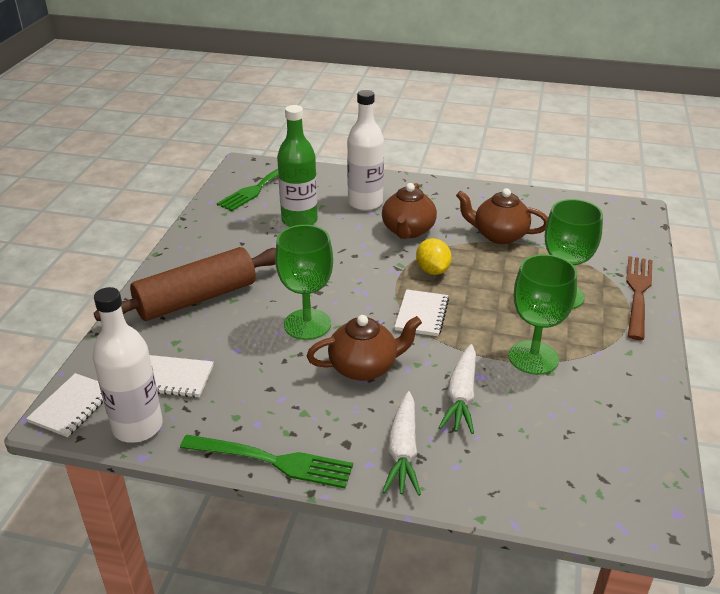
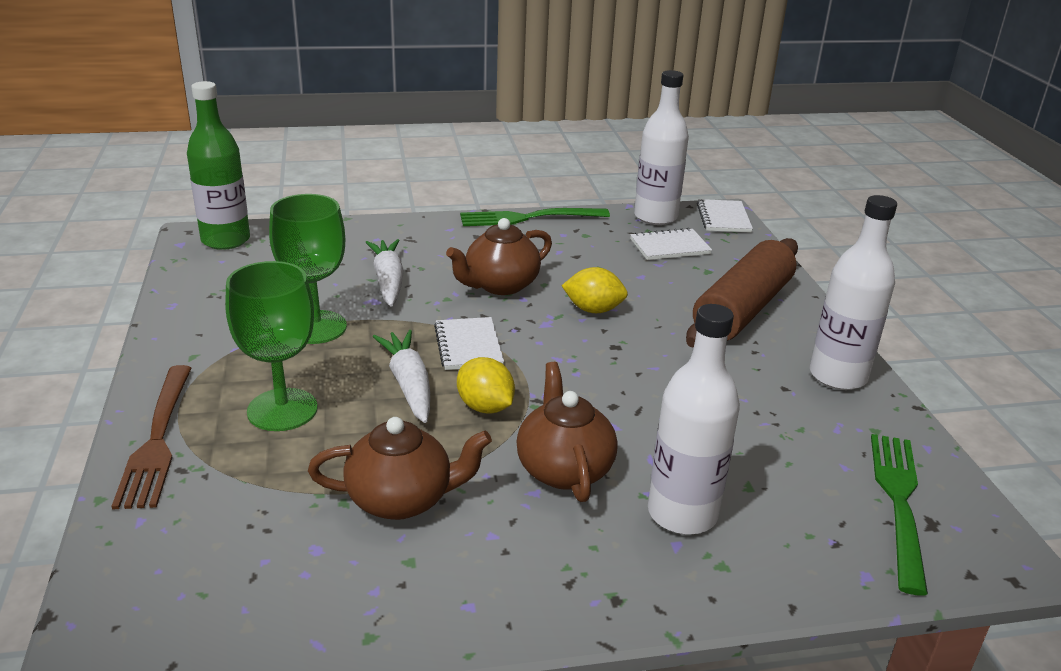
camera: 155 degrees right, 5 degrees down
green goblet [275,225,333,340] -> yellow lemon [562,267,628,313]
green bottle [277,105,318,227] -> green bottle moved to [187,81,250,250]
white carrot [382,391,421,496] -> white carrot moved to [373,330,430,423]
none -> white bottle [810,195,897,390]

